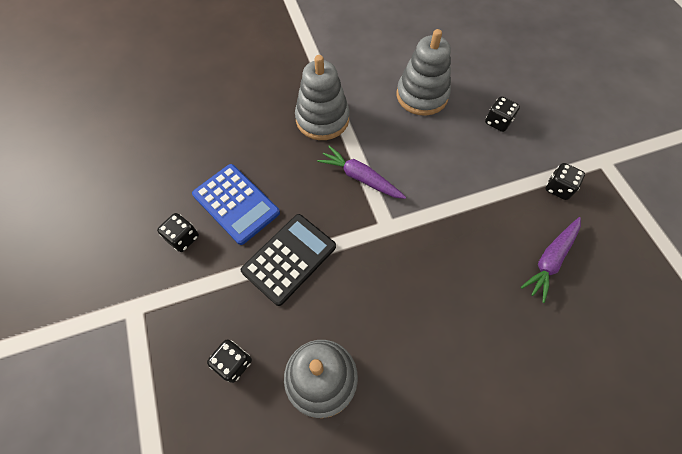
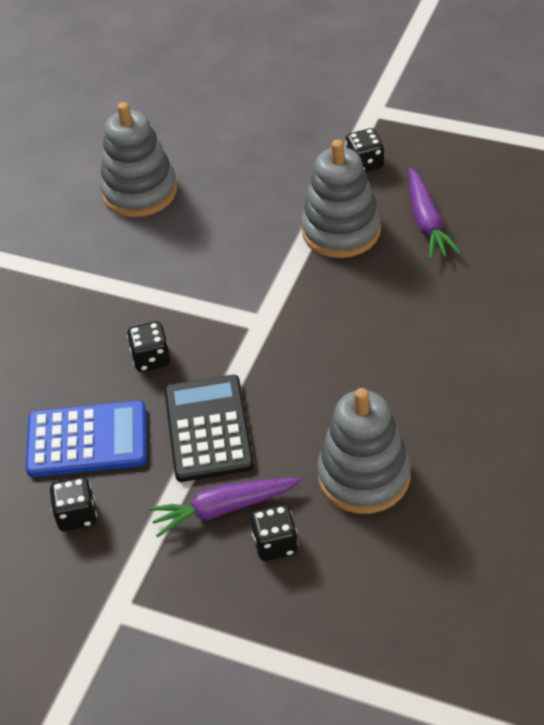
camera: 45 degrees left, 15 degrees down
grey stacking toy [295,55,350,140] -> grey stacking toy moved to [301,140,381,258]
purple carrot [317,146,406,199] -> purple carrot moved to [148,478,302,537]
black dice [485,96,520,132] -> black dice moved to [127,321,170,372]

